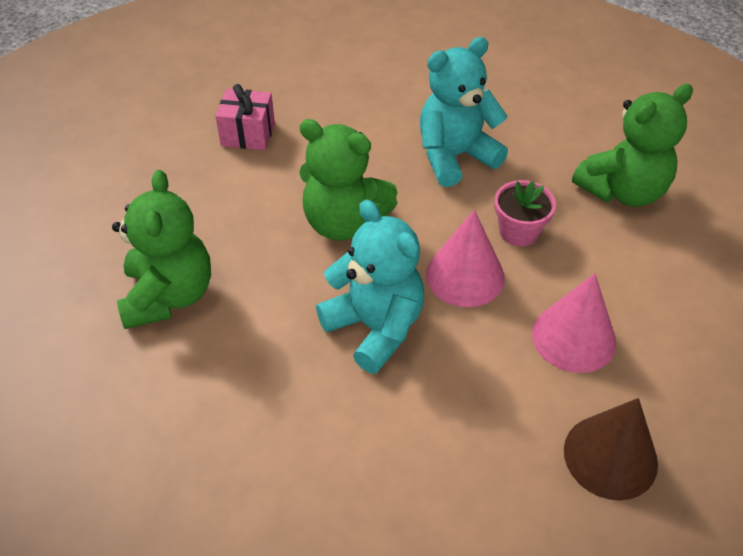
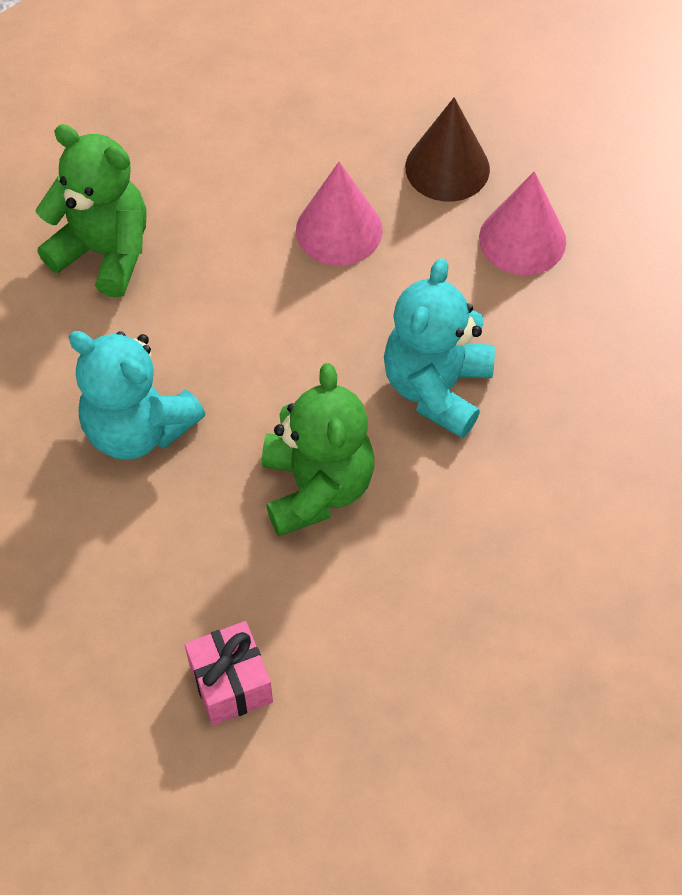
camera: 120 degrees left, 10 degrees up
green teddy bear [112,170,211,329] -> none
pink cone [426,210,505,307] -> pink cone moved to [479,171,566,275]
pink flower pot [494,180,556,246] -> none

